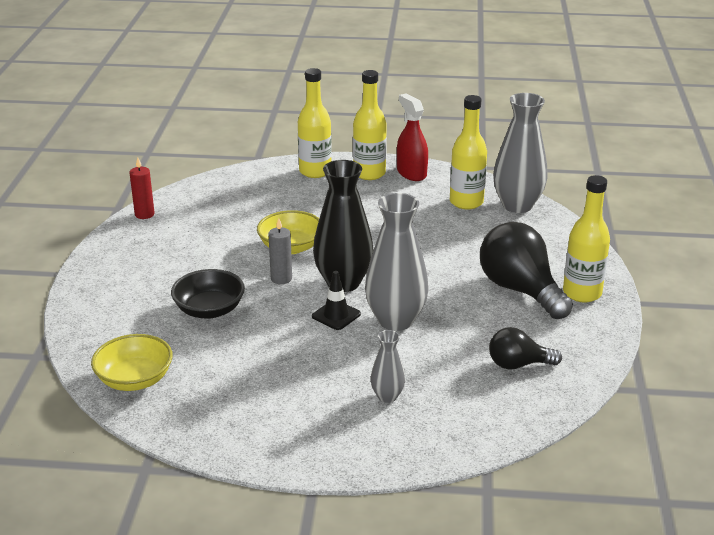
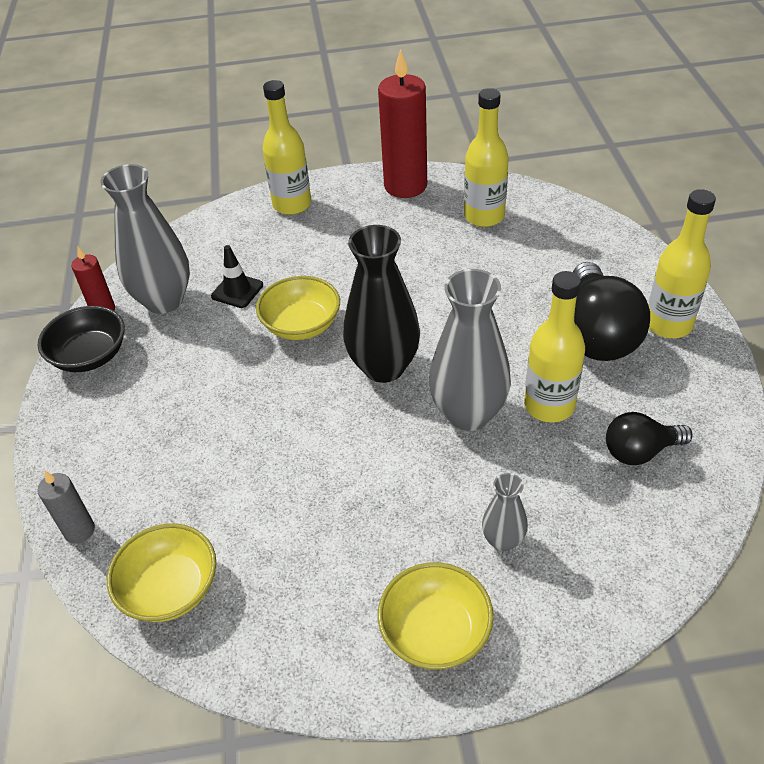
camera: 10 degrees left, 15 degrees up
black bowl [171,269,245,319] -> black bowl moved to [37,306,125,372]
grey candle [268,218,292,284] -> grey candle moved to [37,471,95,544]
black traffic cone [312,271,361,330] -> black traffic cone moved to [211,245,263,308]
yellow bottle [353,70,387,180] -> yellow bottle moved to [524,271,585,423]
red spray bottle [397,93,428,181] -> red candle [378,49,427,198]
black light bulb [480,222,573,319] -> black light bulb turned 135 degrees counterclockwise [573,262,650,361]
grey vase [493,93,548,213] -> grey vase moved to [100,164,190,314]
none -> yellow bowl [378,562,494,669]

